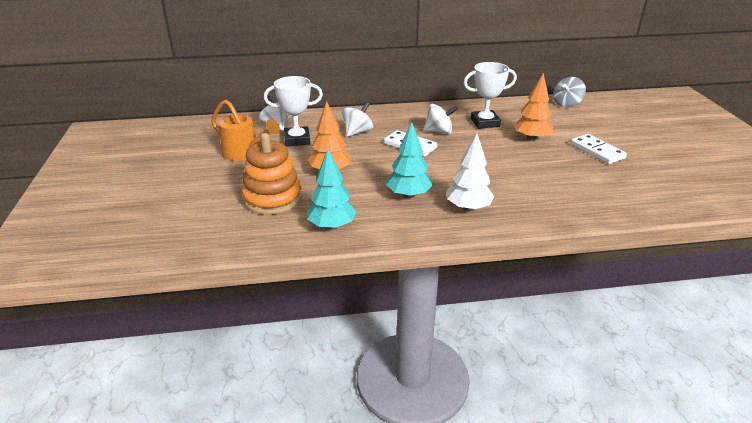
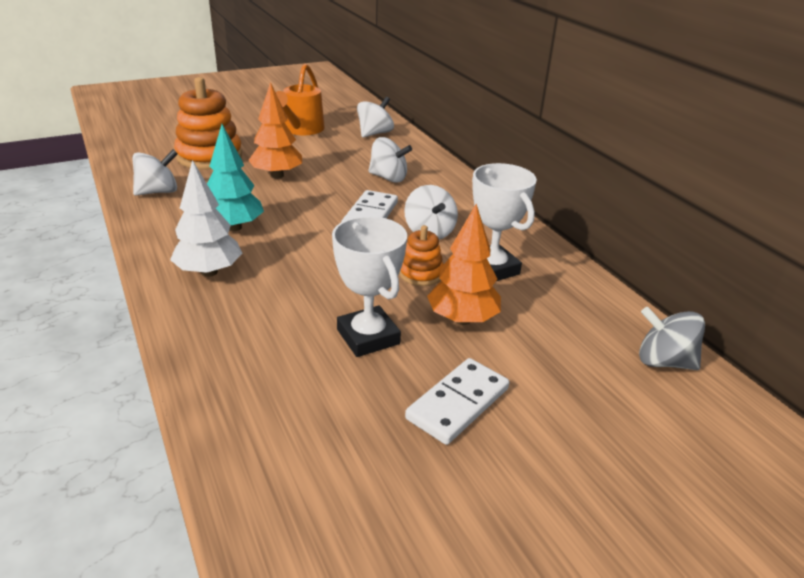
camera: 70 degrees right, 0 degrees up
white trophy [264,76,323,146] -> white trophy moved to [332,216,407,357]
turquoise tree [307,149,357,230] -> white spinning top [133,150,178,196]
none -> orange stacking toy [399,225,443,286]

